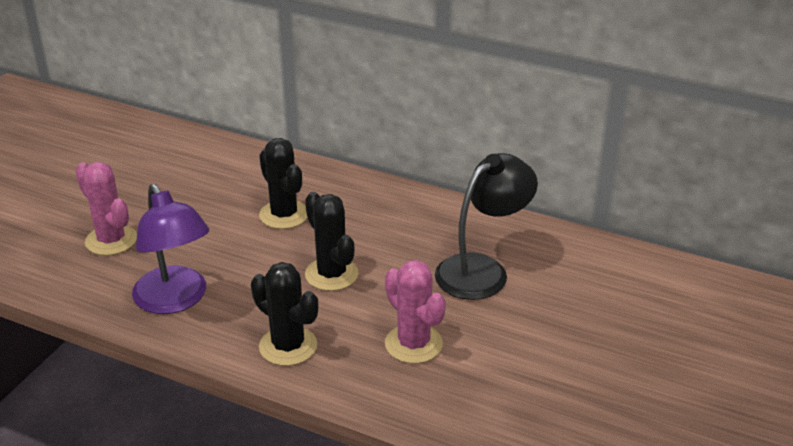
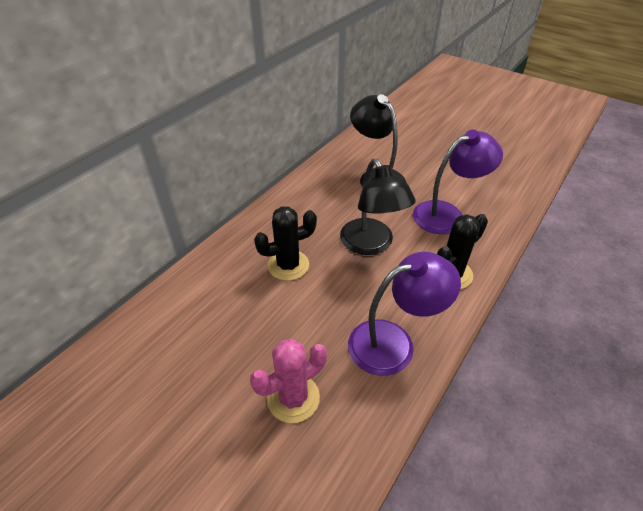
camera: 80 degrees left, 10 degrees up
black cactus [305,192,359,291] -> black lamp [340,159,416,255]
pink cactus [385,260,446,364] -> purple lamp [413,130,503,234]

